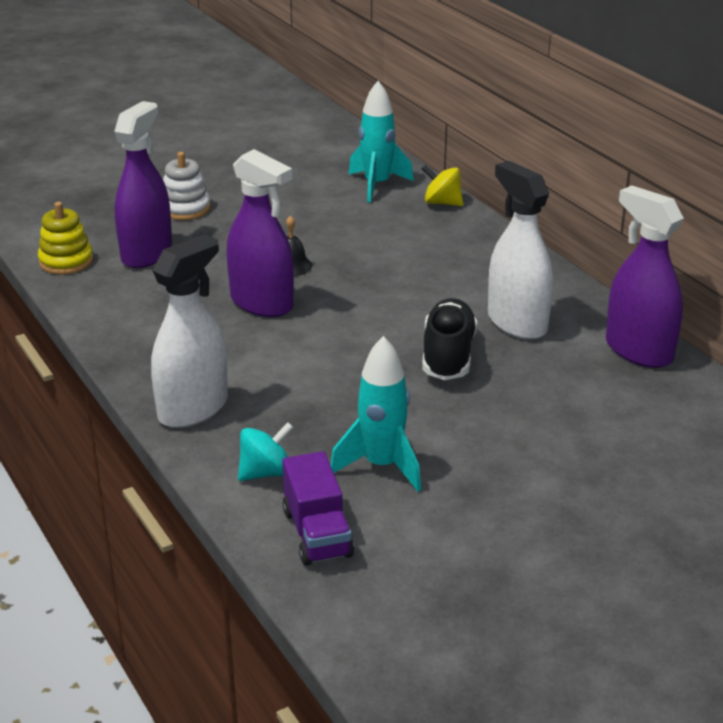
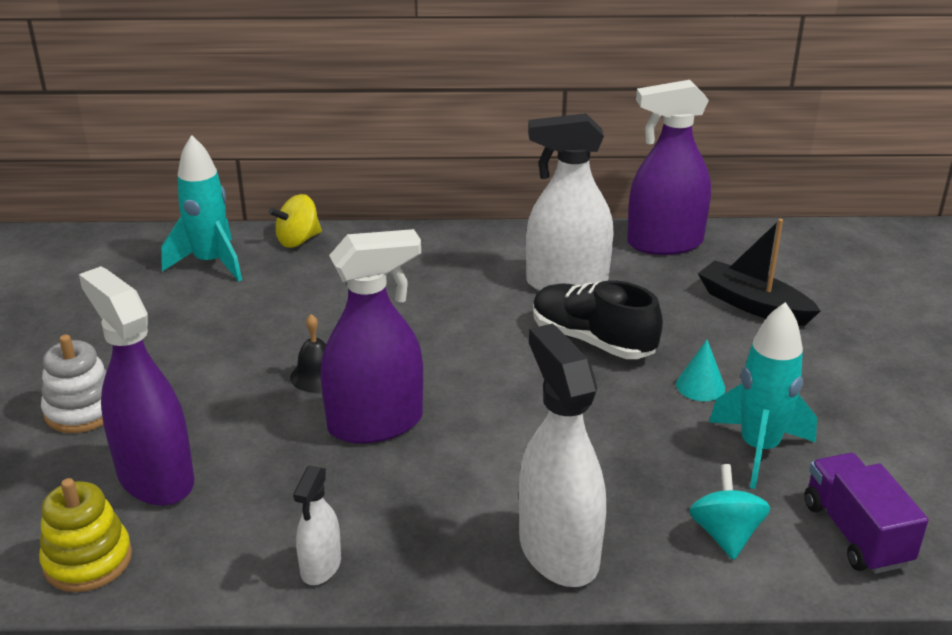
camera: 60 degrees left, 0 degrees up
purple truck [282,451,354,566] -> purple truck turned 120 degrees counterclockwise [804,453,928,574]
none -> white spray bottle [293,466,341,585]
none -> turquoise cone [676,340,725,401]
none -> black boat [698,219,821,326]

